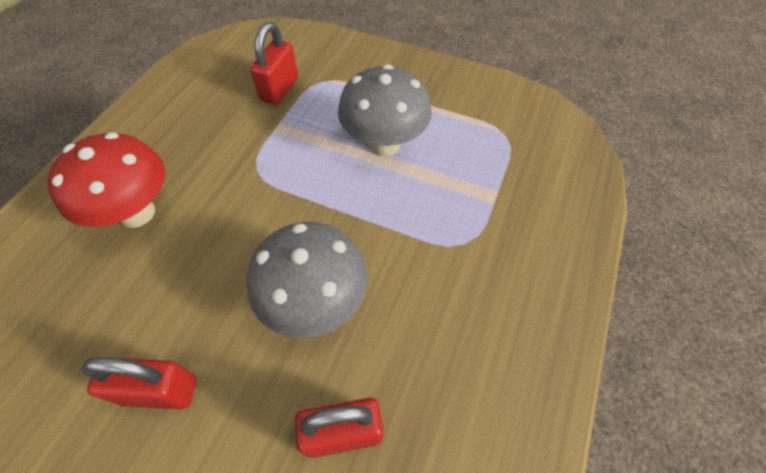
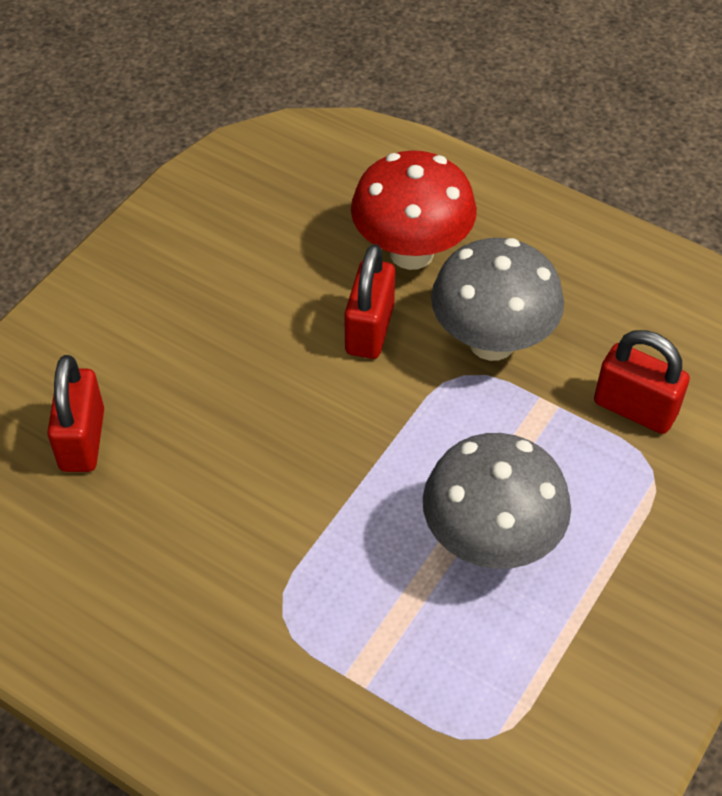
camera: 100 degrees right, 5 degrees down
red padlock [81,357,196,409] -> red padlock moved to [344,244,395,359]
grey mushroom [246,222,368,338] -> grey mushroom moved to [431,238,564,361]

